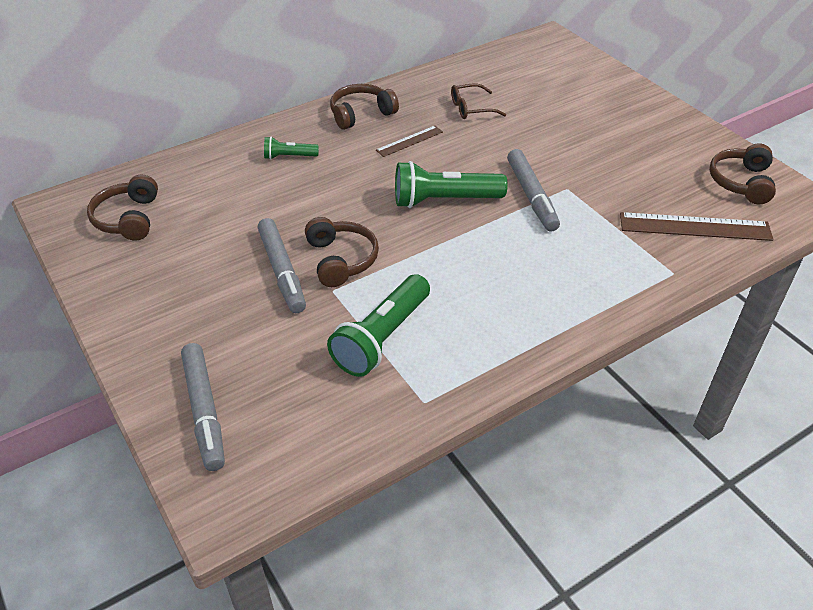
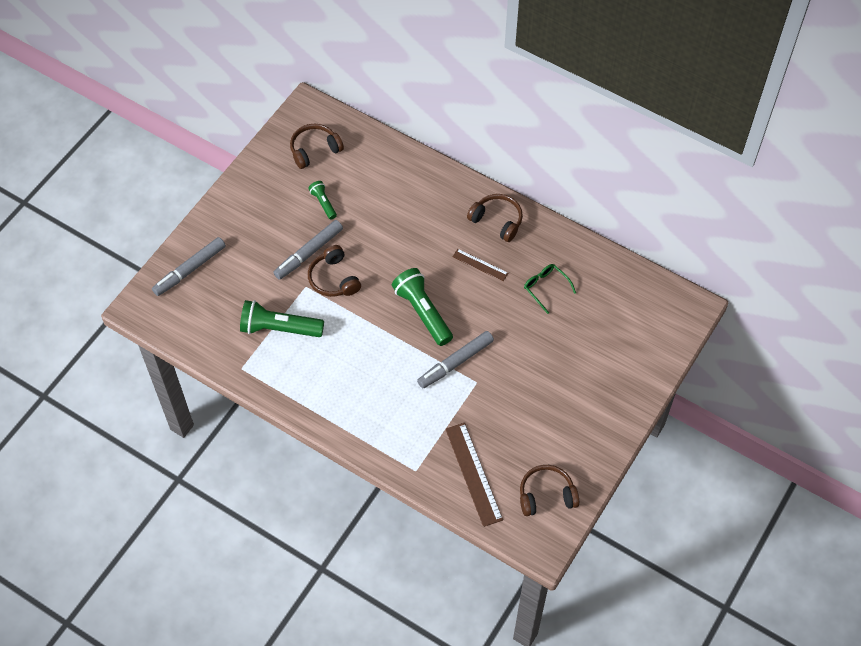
camera: 65 degrees right, 15 degrees up
green flashlight [264,137,319,160] -> green flashlight moved to [308,181,337,220]
brown headphones [305,217,379,287] -> brown headphones turned 105 degrees clockwise [308,245,361,297]
brown glasses [451,84,506,119] -> green glasses [524,264,576,314]

